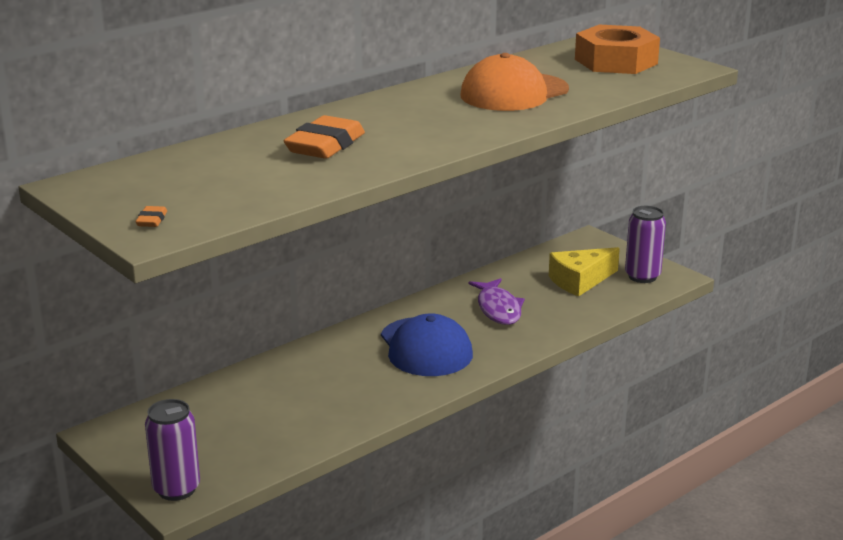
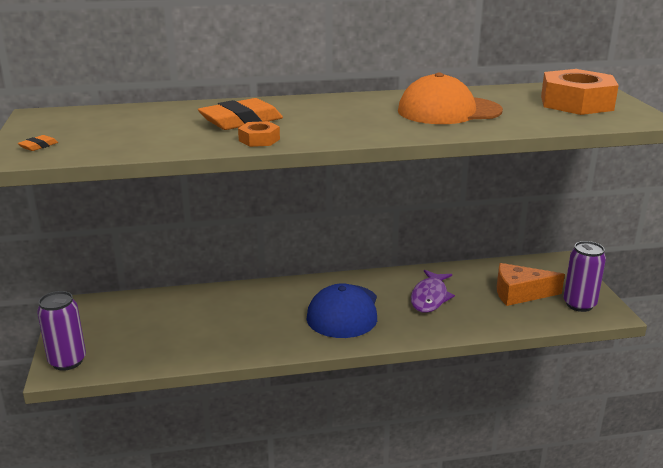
camera: 30 degrees right, 0 degrees up
yellow cheese [549,247,620,296] -> orange cheese [497,263,565,306]
none -> orange nut [238,121,280,147]

